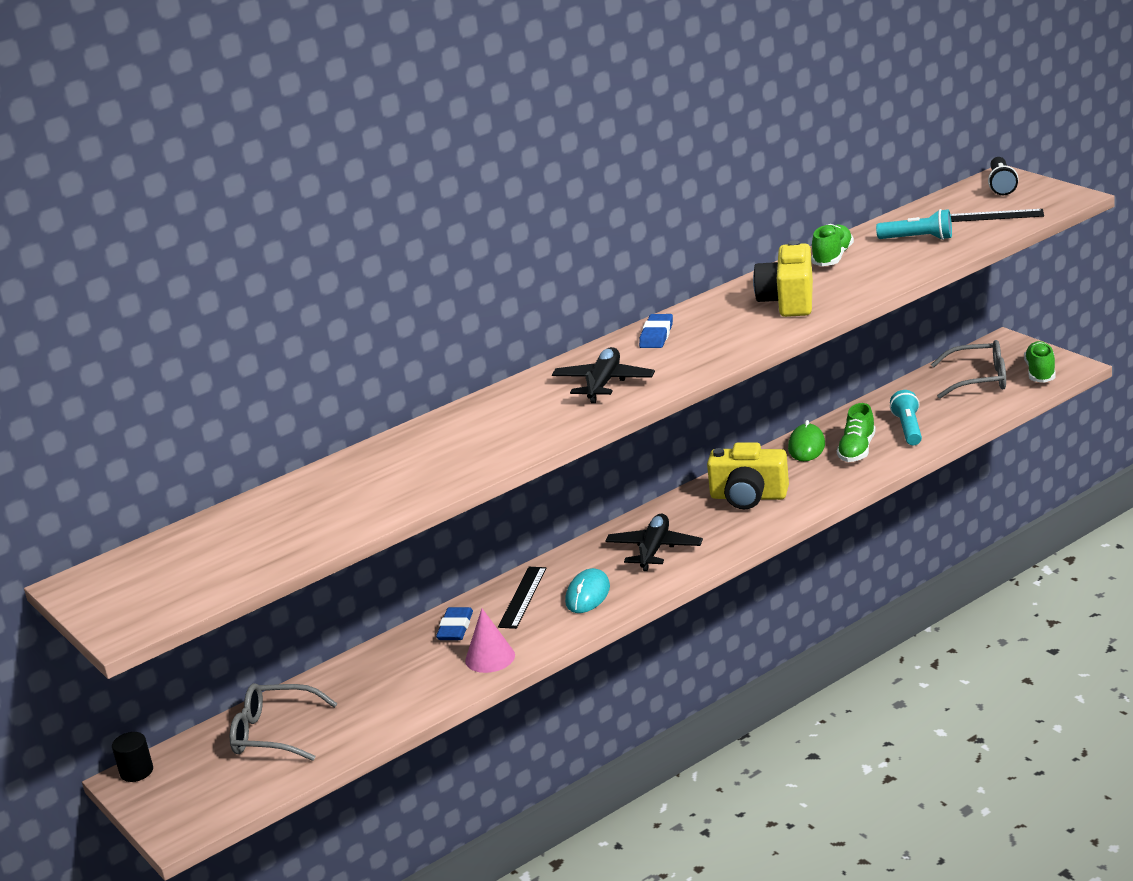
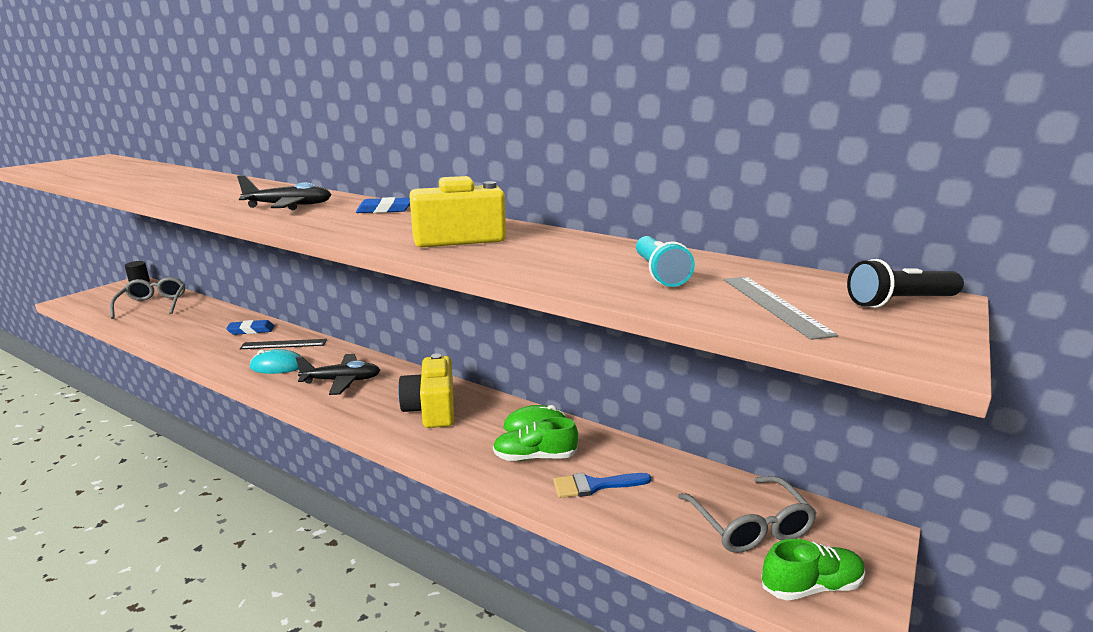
camera: 65 degrees right, 5 degrees down
pink cone [465,608,515,673] -> none
green shoe [811,224,854,266] -> none
turquoise flashlight [890,390,922,446] -> blue brush [553,473,651,498]
black ruler [950,209,1044,222] -> grey ruler [724,277,838,340]

